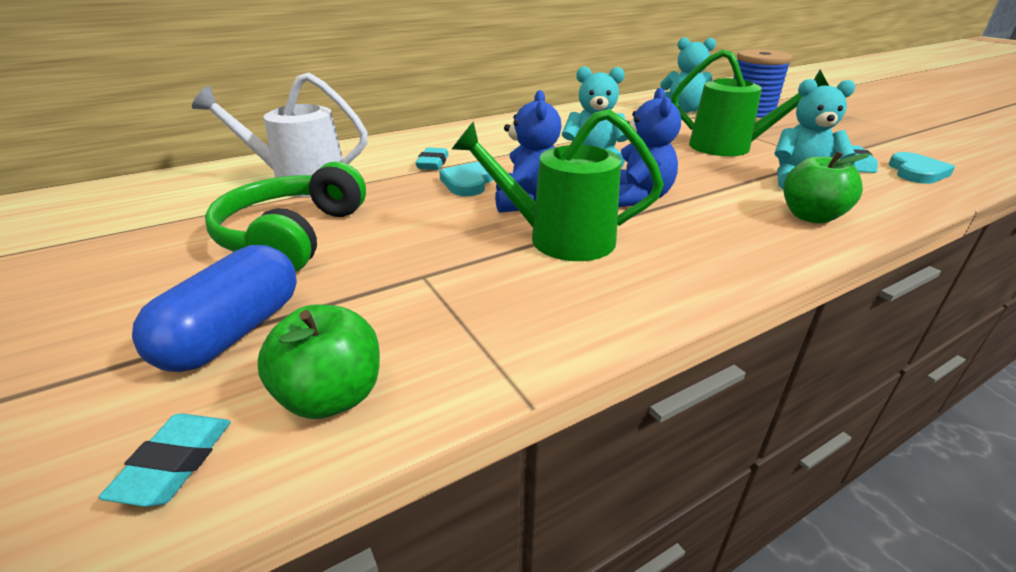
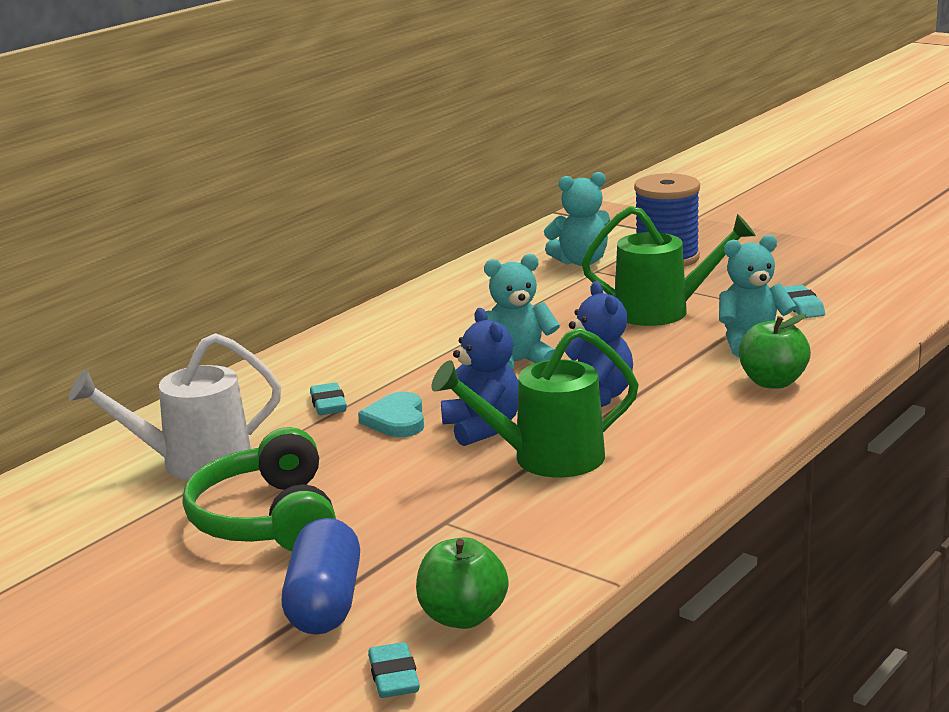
camera: 20 degrees left, 10 degrees down
turquoise heart [889,152,955,184] -> none

